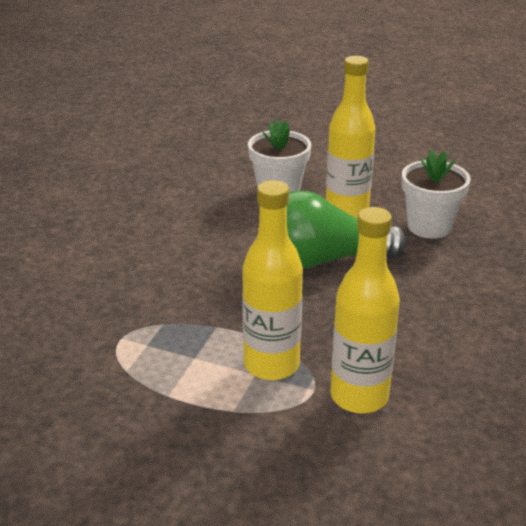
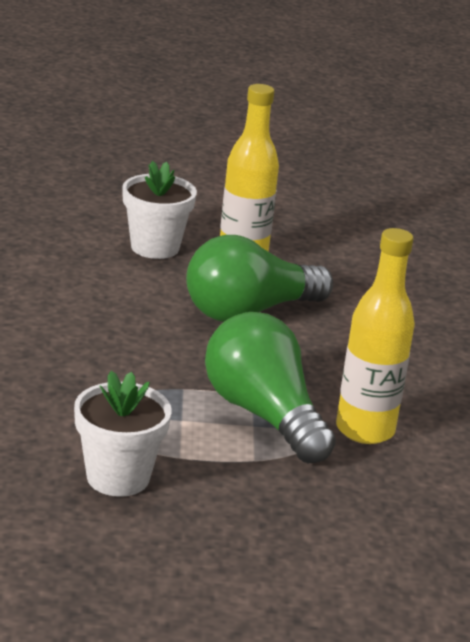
camera: 25 degrees left, 5 degrees down
yellow bottle [242,180,303,380] -> green light bulb [205,312,336,464]
white flower pot [402,150,471,239] -> white flower pot moved to [74,371,171,497]

